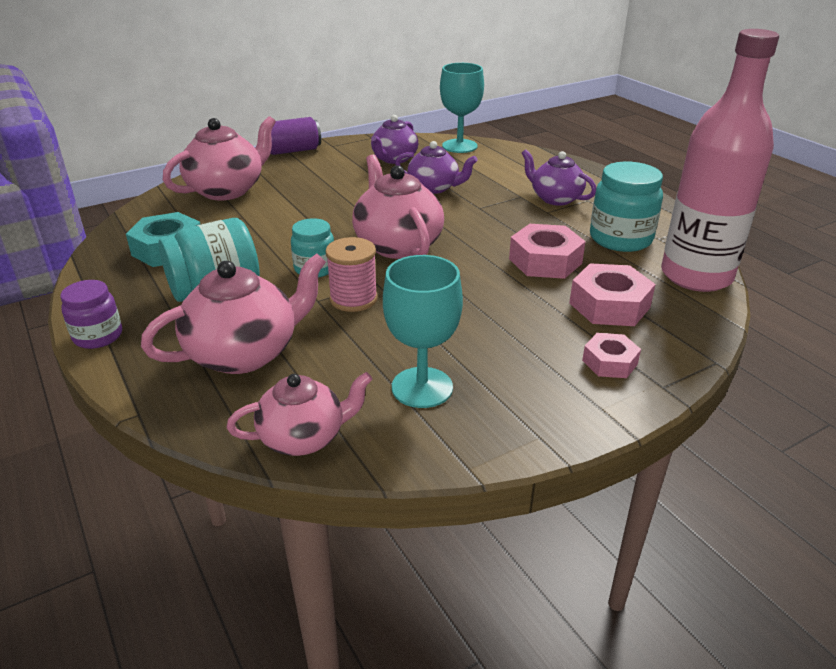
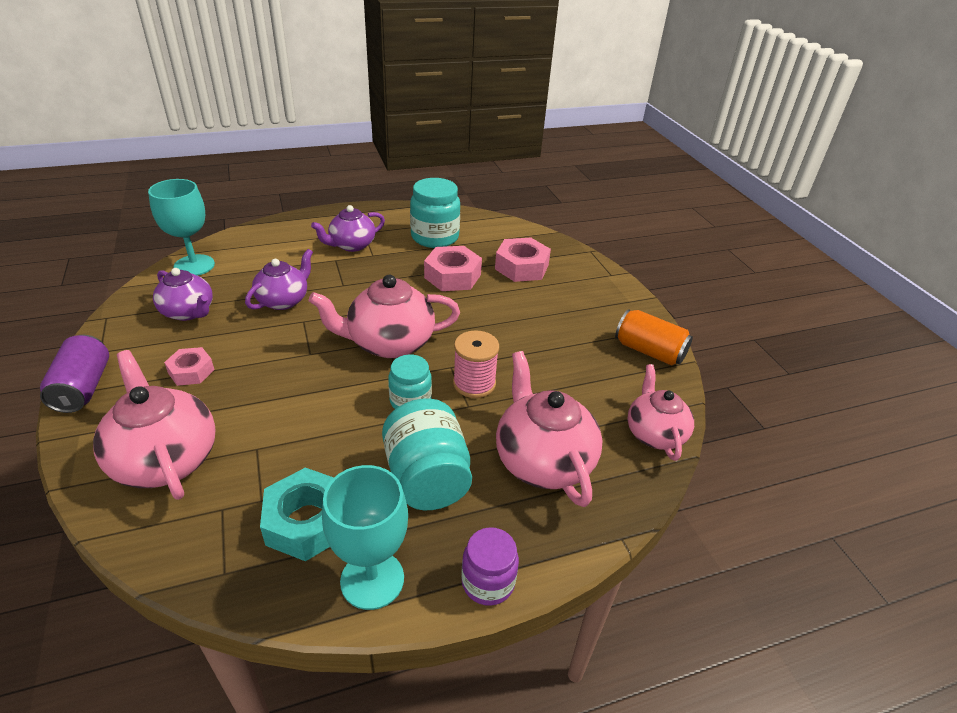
camera: 80 degrees left, 5 degrees up
turquoise goblet [383,255,463,408] -> turquoise goblet moved to [322,465,408,610]
pink nut [582,333,641,378] -> pink nut moved to [164,347,215,386]
pink bottle [661,29,779,292] -> none
none -> orange can [615,309,693,366]

